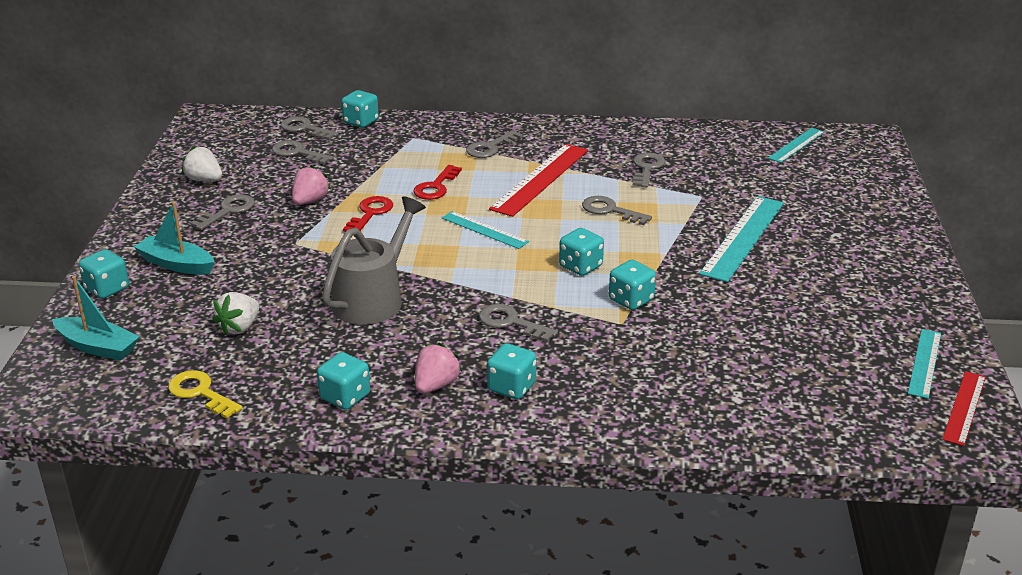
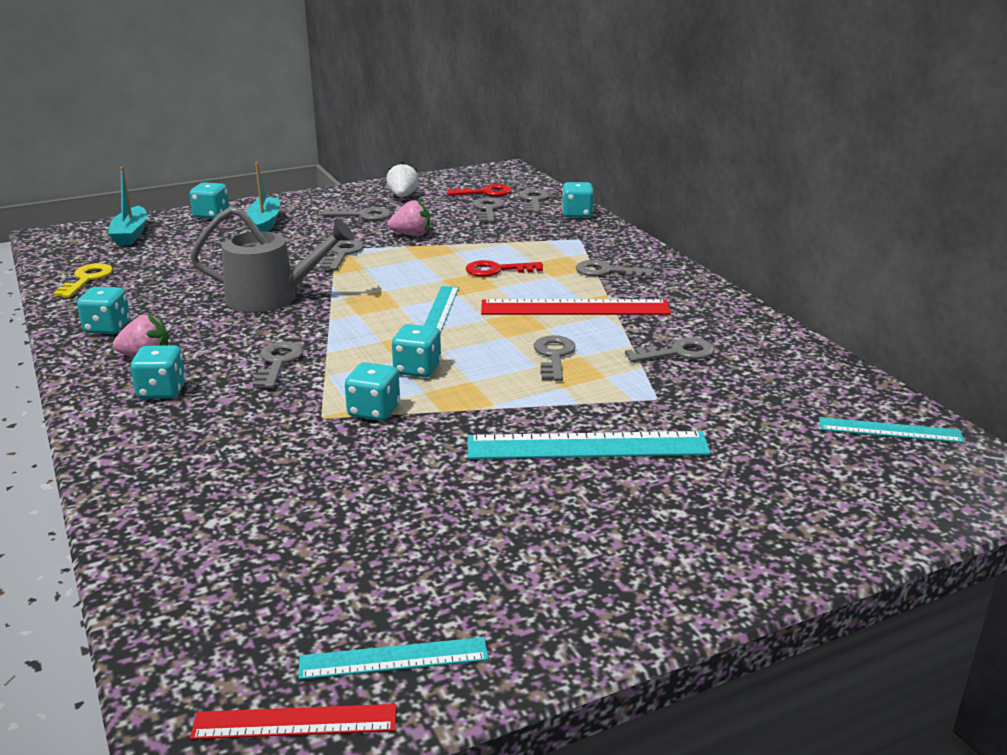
camera: 60 degrees right, 5 degrees down
white strawberry [212,292,260,336] -> none
red key [343,196,393,232] -> red key moved to [447,184,512,196]
none -> grey key [321,240,364,270]

